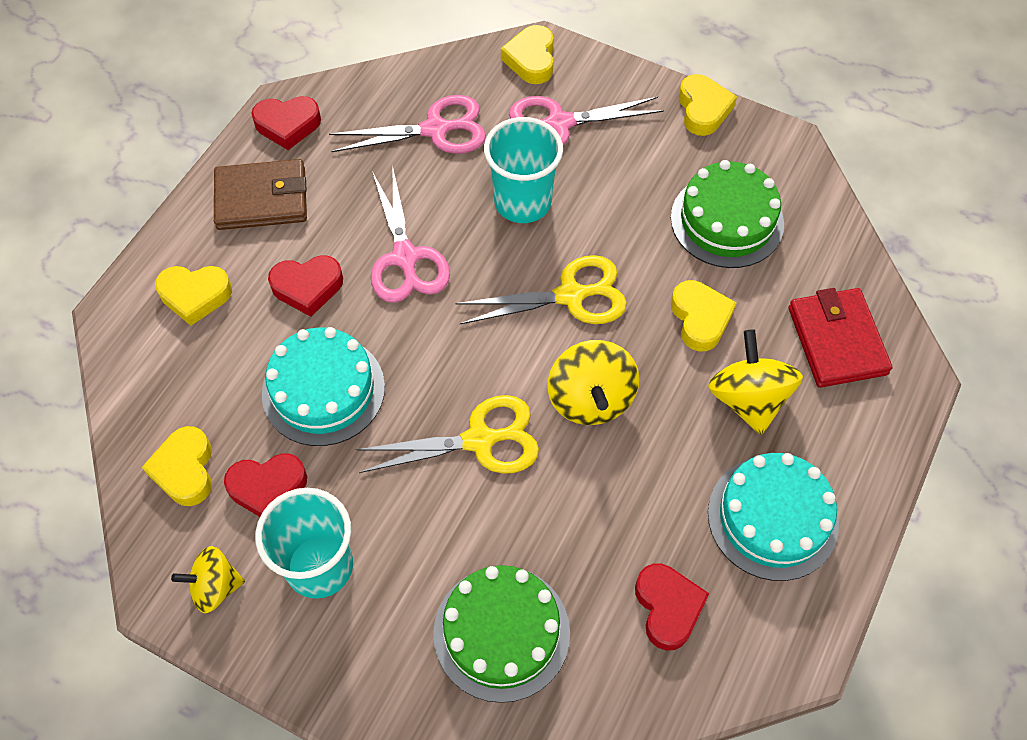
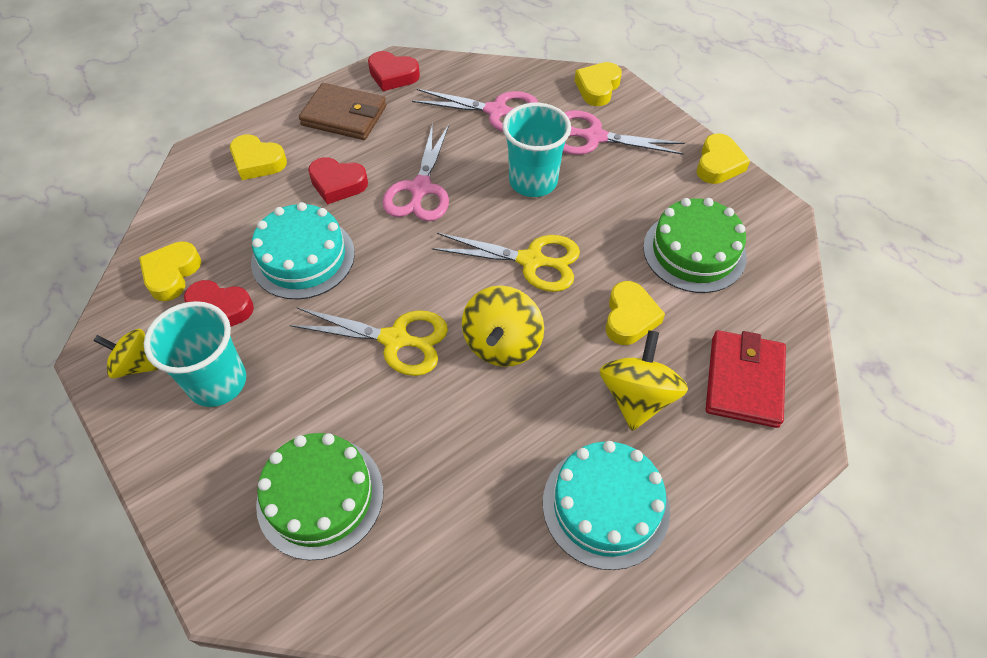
camera: 25 degrees right, 5 degrees down
red heart [635,563,709,650] -> none

